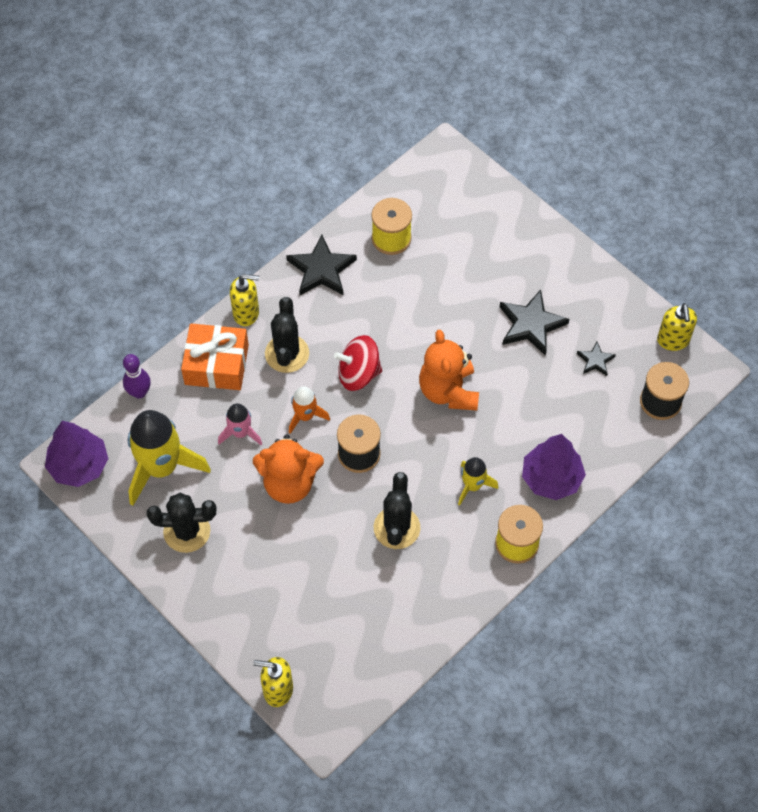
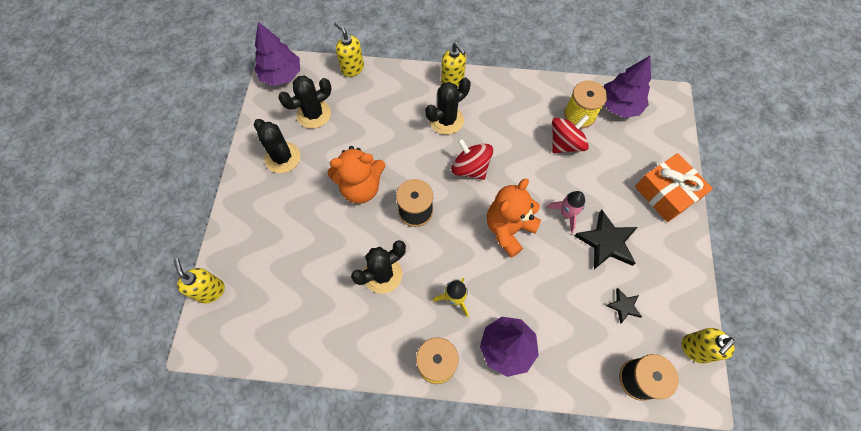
camera: 50 degrees right, 5 degrees up
purple bowling pin [123,354,151,399] -> yellow soap dispenser [334,22,364,77]
yellow rocket [128,410,211,506] -> black cactus [278,76,331,129]
orange gift [181,323,249,390] -> orange gift moved to [635,153,713,222]
pink rocket [218,403,262,445] -> pink rocket moved to [547,191,585,233]
orange teddy bear [253,434,324,504] -> orange teddy bear turned 60 degrees counterclockwise [327,146,386,204]
black star [286,234,357,295] -> none
orange rocket [289,386,330,434] -> none
none -> red spinning top [552,114,589,153]
none -> purple tree [604,56,651,118]

